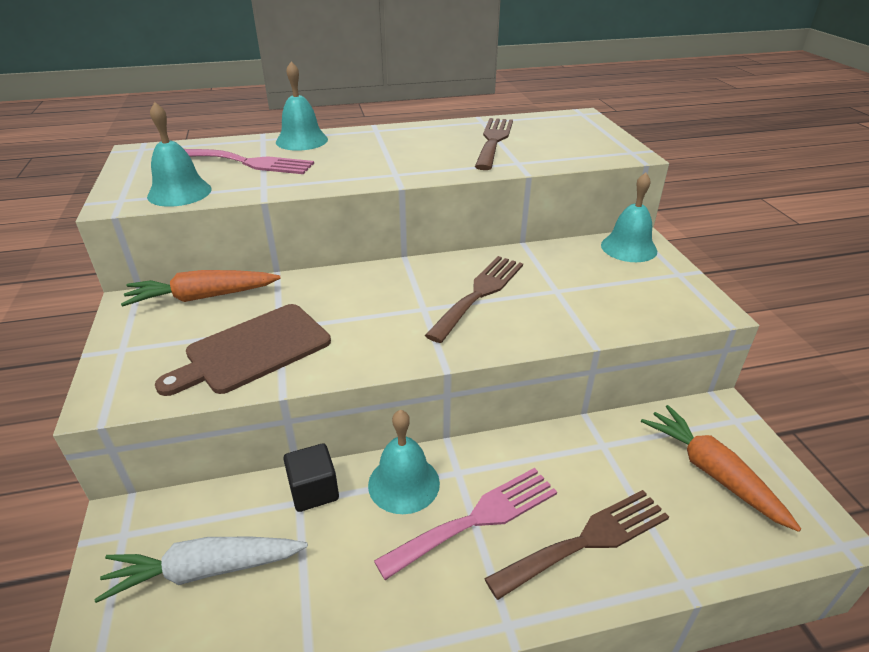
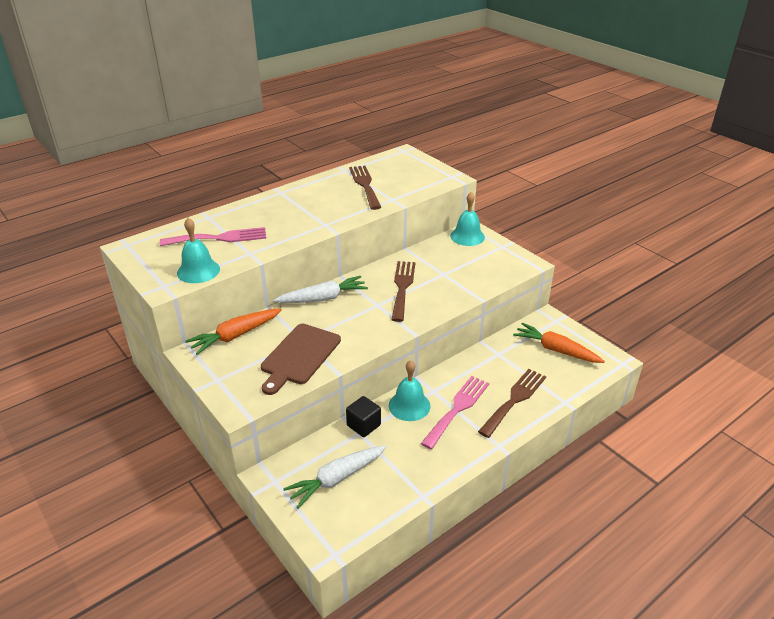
camera: 25 degrees left, 0 degrees up
turquoise bell [276,61,328,151] -> none
none -> white carrot [273,276,368,303]

